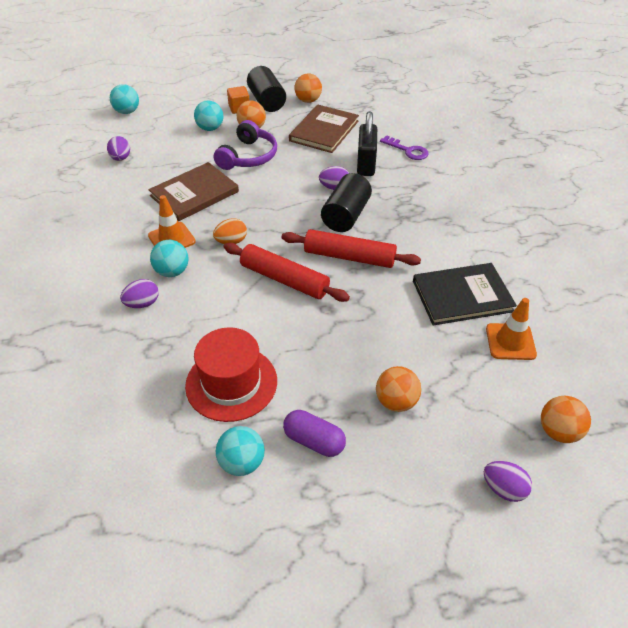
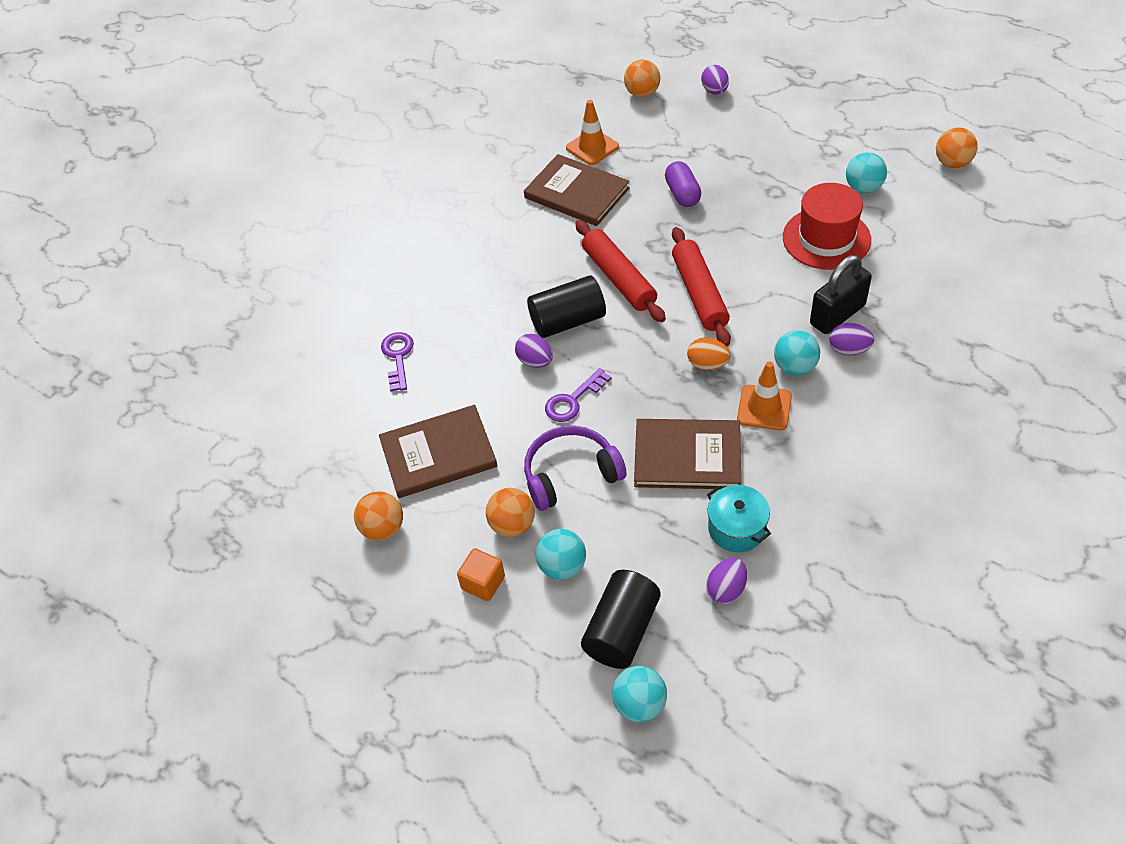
camera: 130 degrees left, 5 degrees up
black cylinder [247,66,286,112] -> black cylinder moved to [581,570,661,669]
purple capsule [283,410,346,457] -> purple capsule moved to [665,161,701,207]
black padlock [357,111,377,176] -> black padlock moved to [810,255,872,334]
orange ball [376,366,421,412] -> orange ball moved to [936,128,978,168]
black book [413,263,517,325] -> brown book [524,154,630,226]
none -> purple key [545,368,612,422]
none -> turquoise pot [707,485,771,552]

